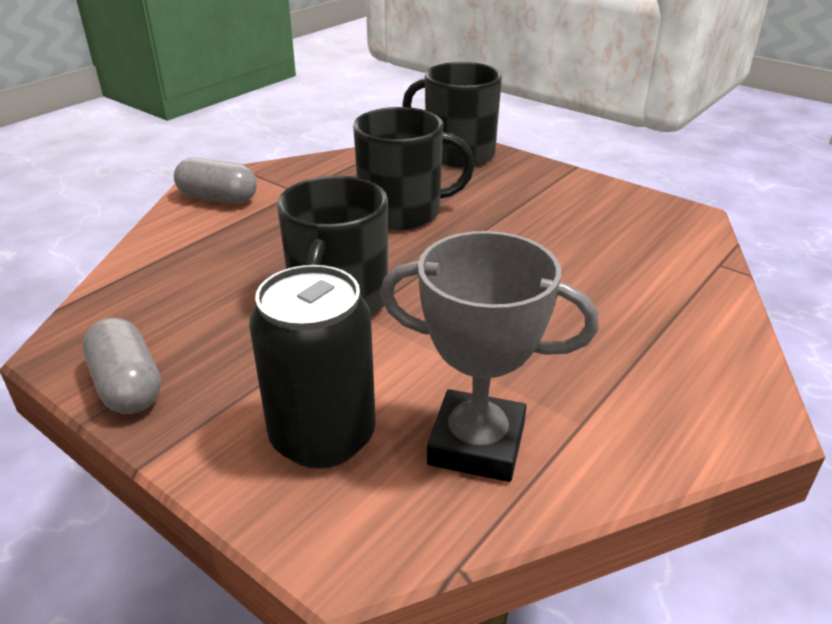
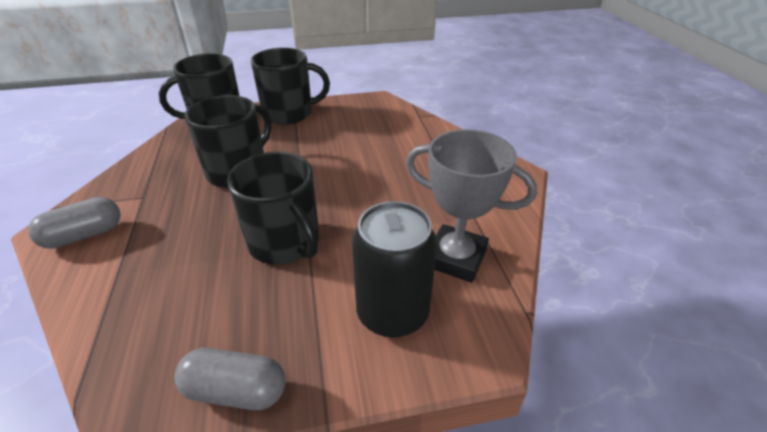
camera: 50 degrees left, 5 degrees up
grey trophy [380,231,599,482] -> grey trophy turned 60 degrees clockwise [406,129,537,282]
none -> black mug [251,48,330,125]

